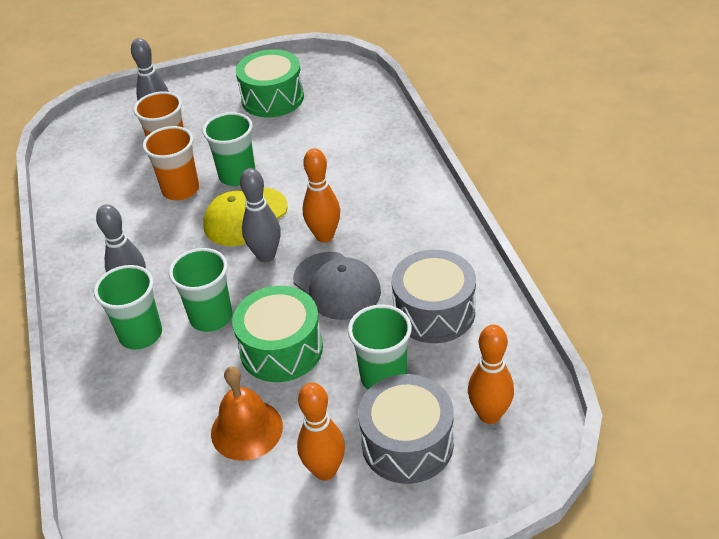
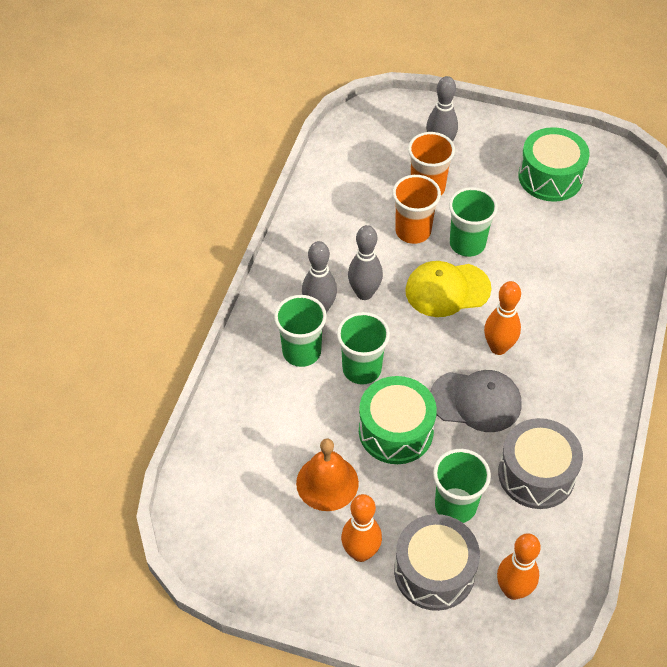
camera: 30 degrees right, 10 degrees up
grey bowling pin [240,168,281,262] -> grey bowling pin moved to [348,225,383,300]
grey cap [293,252,381,320] -> grey cap turned 75 degrees counterclockwise [430,370,522,432]

